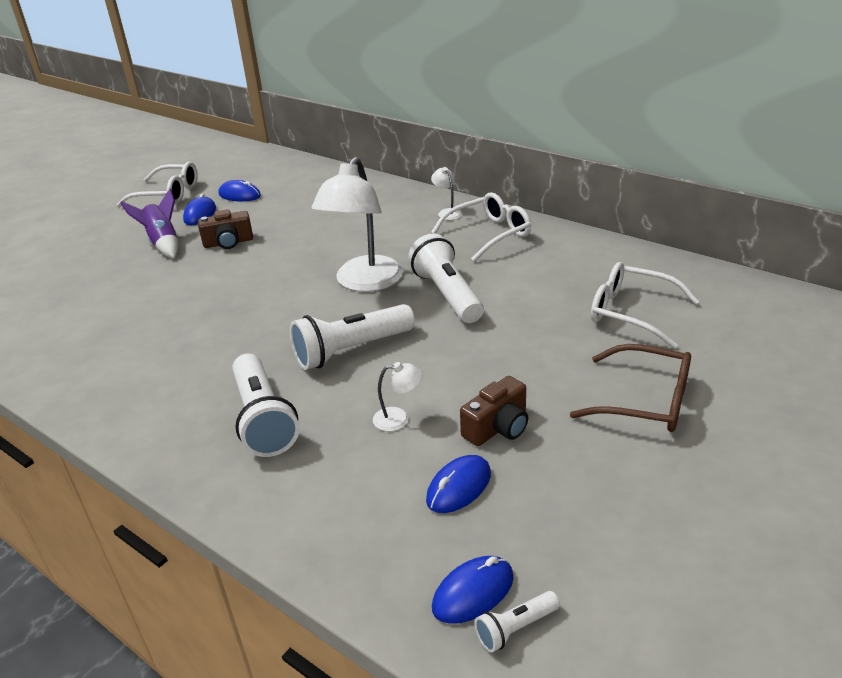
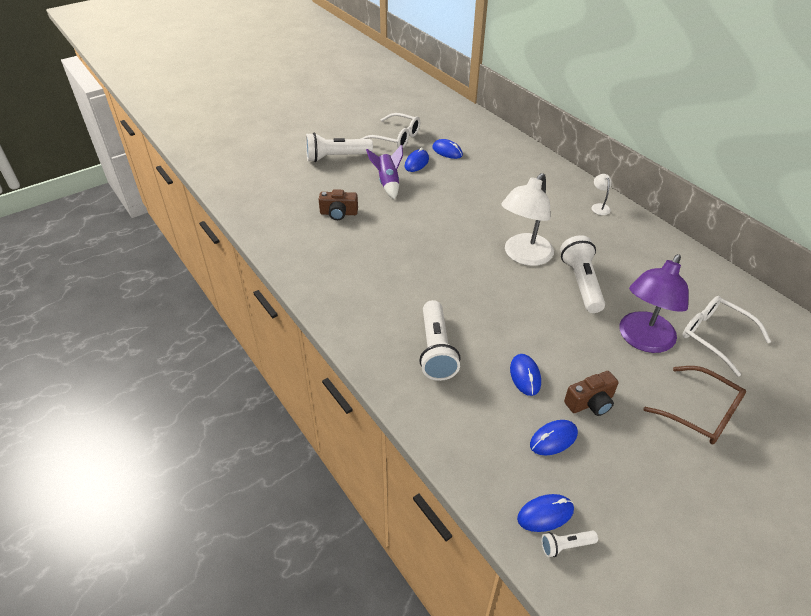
camera: 15 degrees right, 10 degrees up
brown camera [198,209,253,249] -> brown camera moved to [318,189,358,220]
white flashlight [290,304,415,370] -> white flashlight moved to [306,133,373,162]
white lamp [373,362,423,431] -> blue mouse [510,354,541,396]
white glasses [431,192,531,262] -> none
none -> purple lamp [619,254,689,353]

